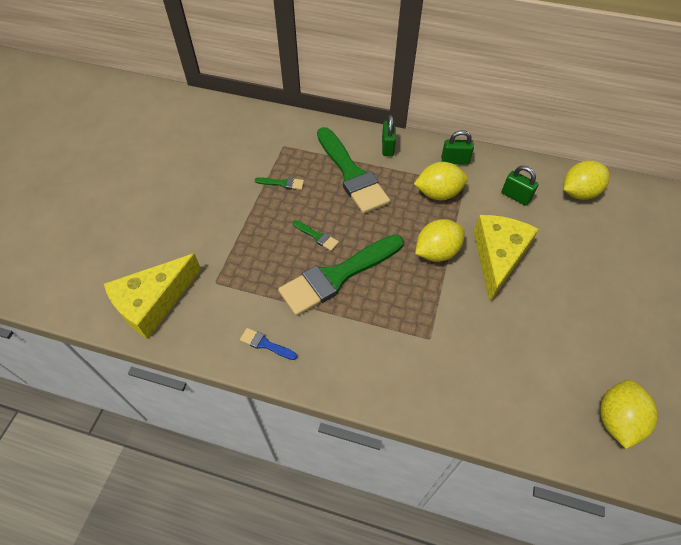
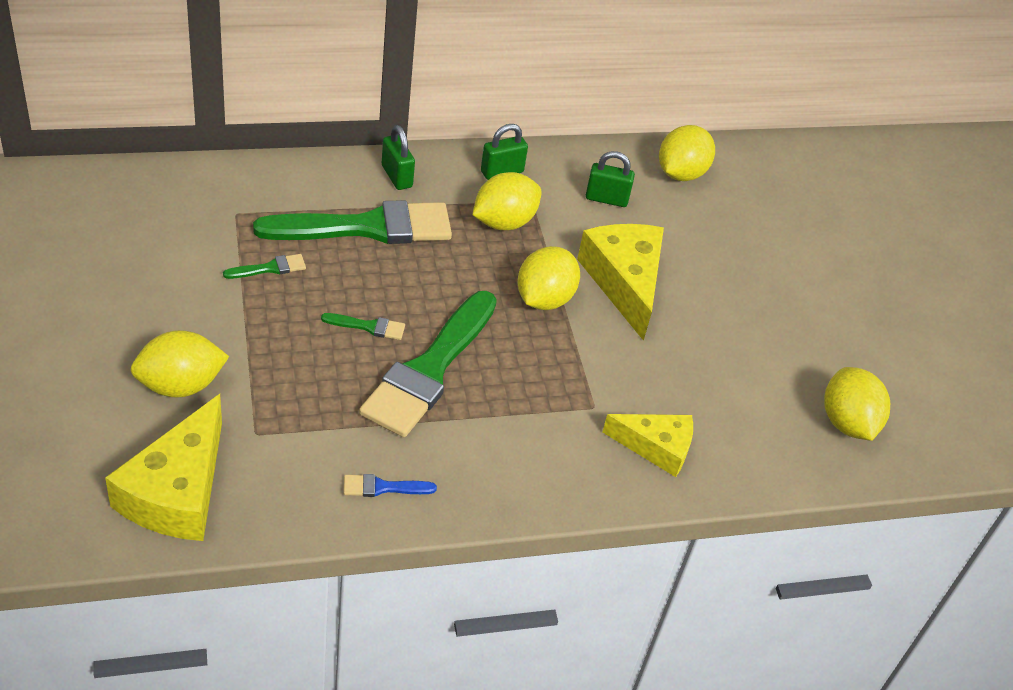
camera: 35 degrees left, 10 degrees down
green brush [317,127,390,214] -> green brush turned 45 degrees counterclockwise [253,200,452,244]
none -> yellow lemon [130,330,229,398]
none -> yellow cheese [603,414,693,477]

